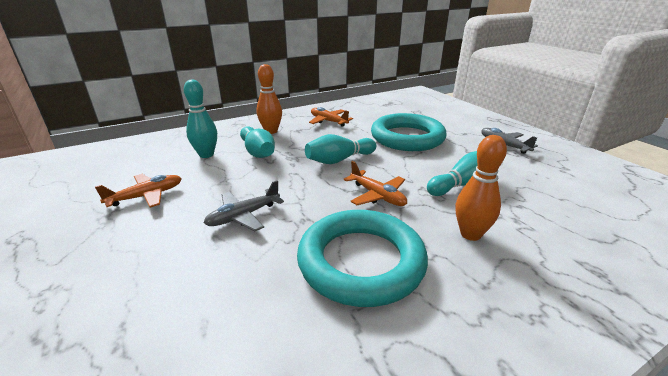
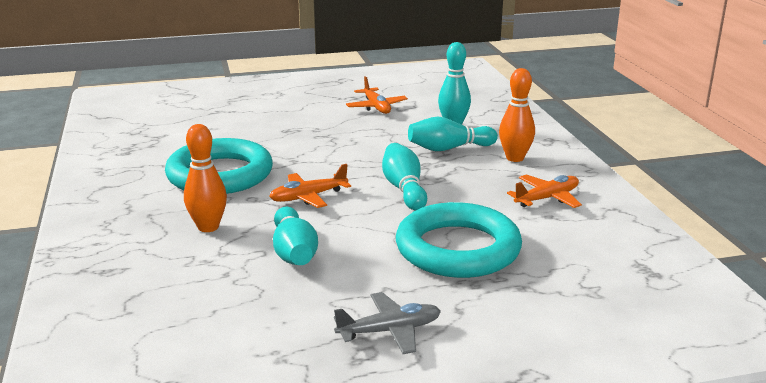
camera: 105 degrees right, 5 degrees down
grey plane [204,180,284,231] -> none

